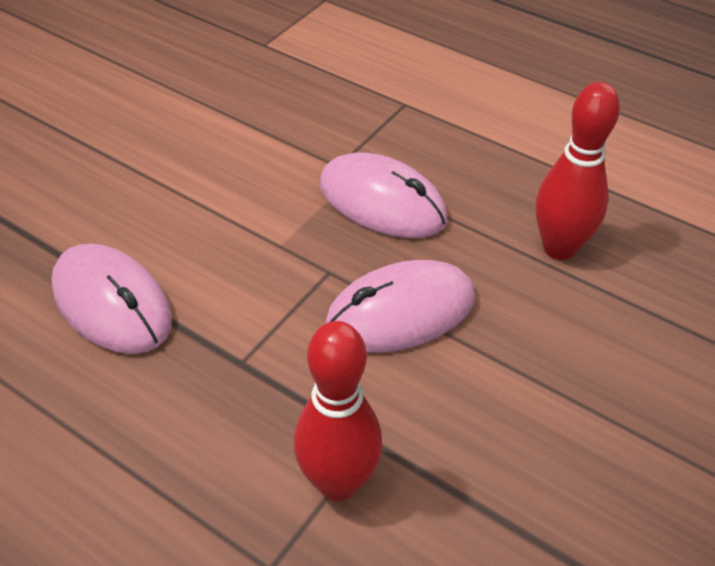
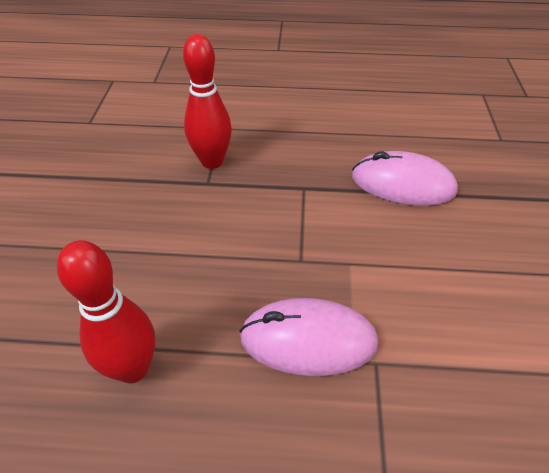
camera: 150 degrees right, 0 degrees up
pink mouse [325,260,475,353] -> none

